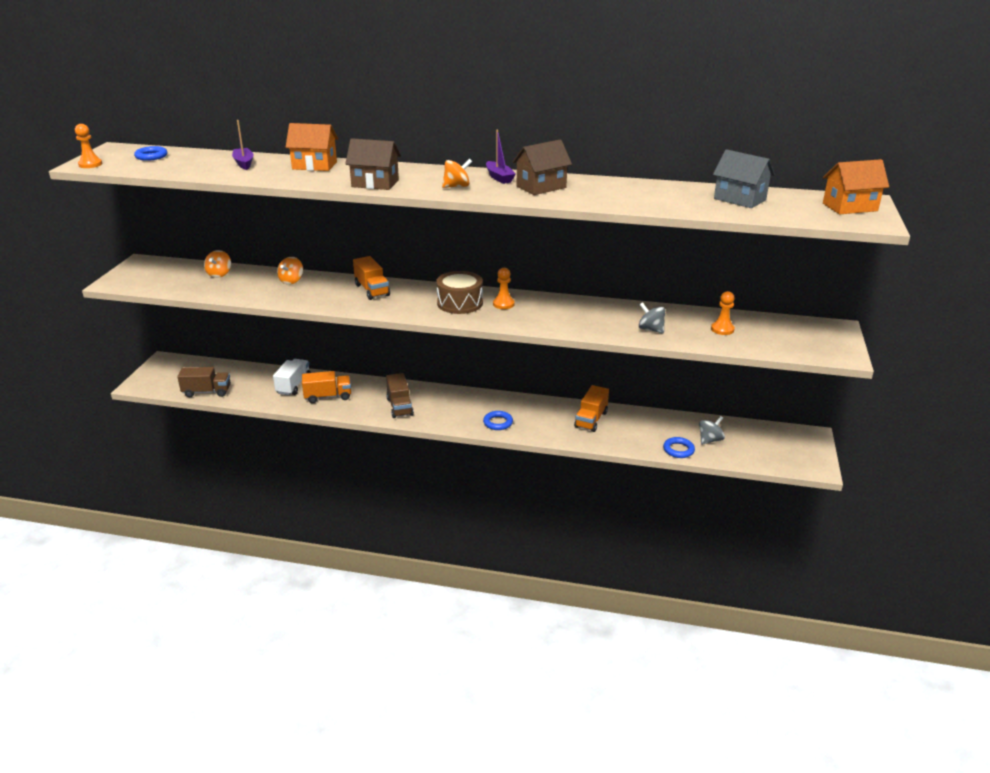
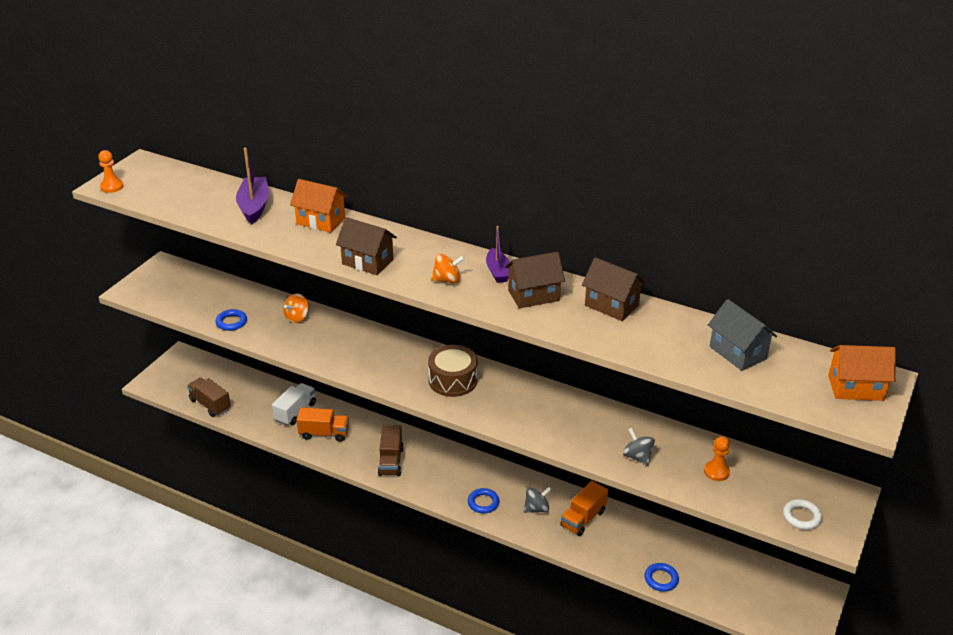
camera: 15 degrees right, 5 degrees up
blue ring [134,146,167,161] -> blue ring moved to [215,309,247,331]
brown truck [177,367,231,397] -> brown truck turned 150 degrees counterclockwise [187,378,231,417]
orange spinning top [204,250,231,278] -> none
purple boat [232,120,254,170] -> purple boat [236,148,269,224], size x1.53
orange truck [353,256,390,300] -> none
orange pawn [493,268,515,309] -> none
grey spinning top [699,416,725,445] -> grey spinning top moved to [524,487,552,513]
none -> brown house [582,257,646,321]
none -> white ring [783,499,822,530]

